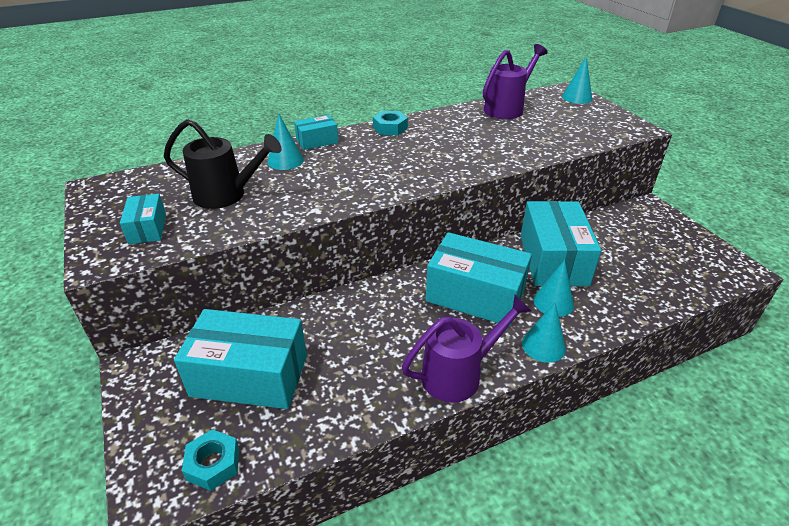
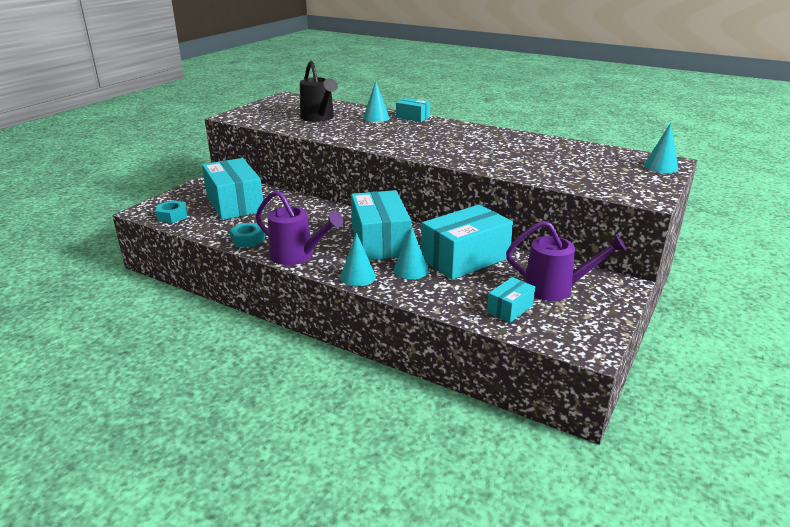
camera: 55 degrees right, 10 degrees down
turquoise box [120,194,166,244] -> turquoise box moved to [487,277,535,323]
turquoise nut [373,111,408,135] -> turquoise nut moved to [229,223,265,247]
purple watering can [483,44,548,119] -> purple watering can moved to [506,221,627,301]

